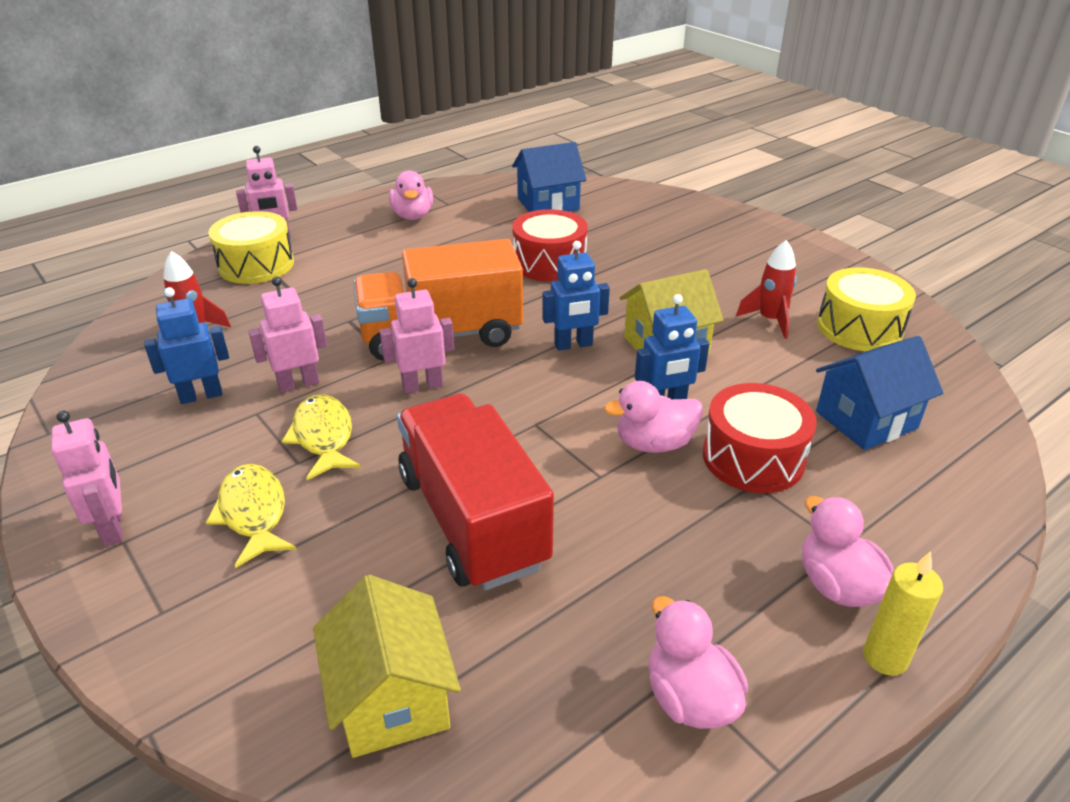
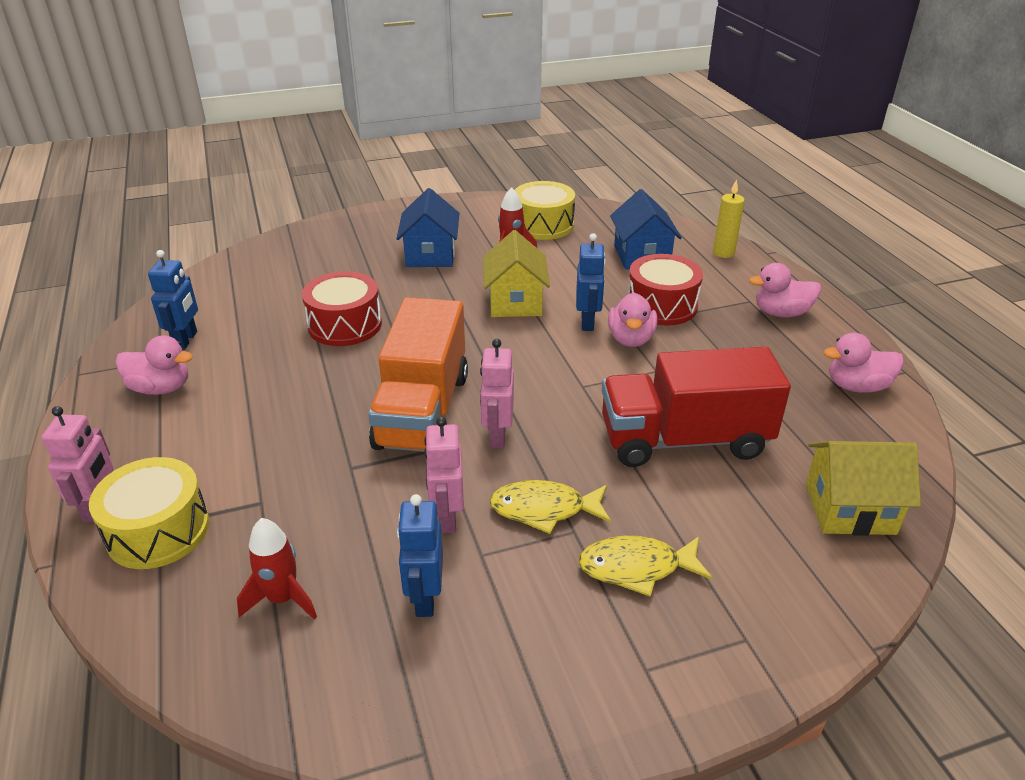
camera: 70 degrees left, 0 degrees up
pink robot [51,410,123,546] -> none
blue house [512,142,586,212] -> blue house moved to [396,188,459,267]
blue robot [542,241,610,351] -> blue robot moved to [148,250,198,350]
yellow candle [863,551,943,676] -> yellow candle moved to [713,179,745,258]

